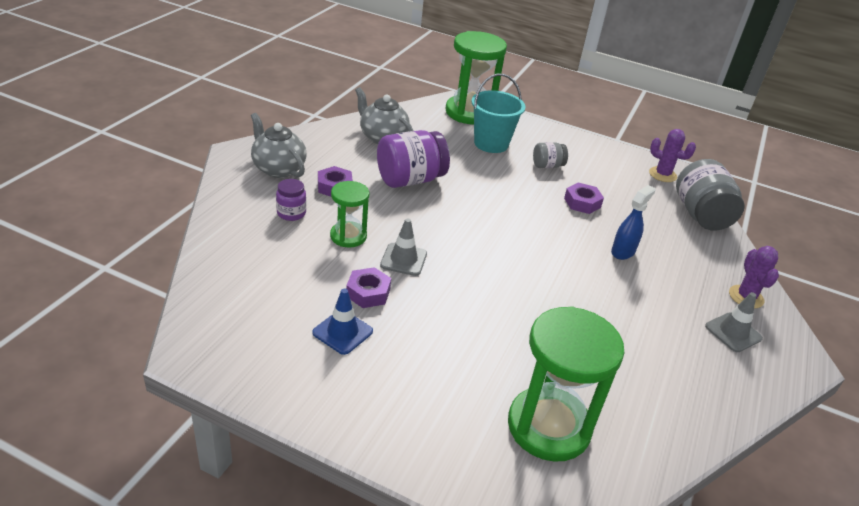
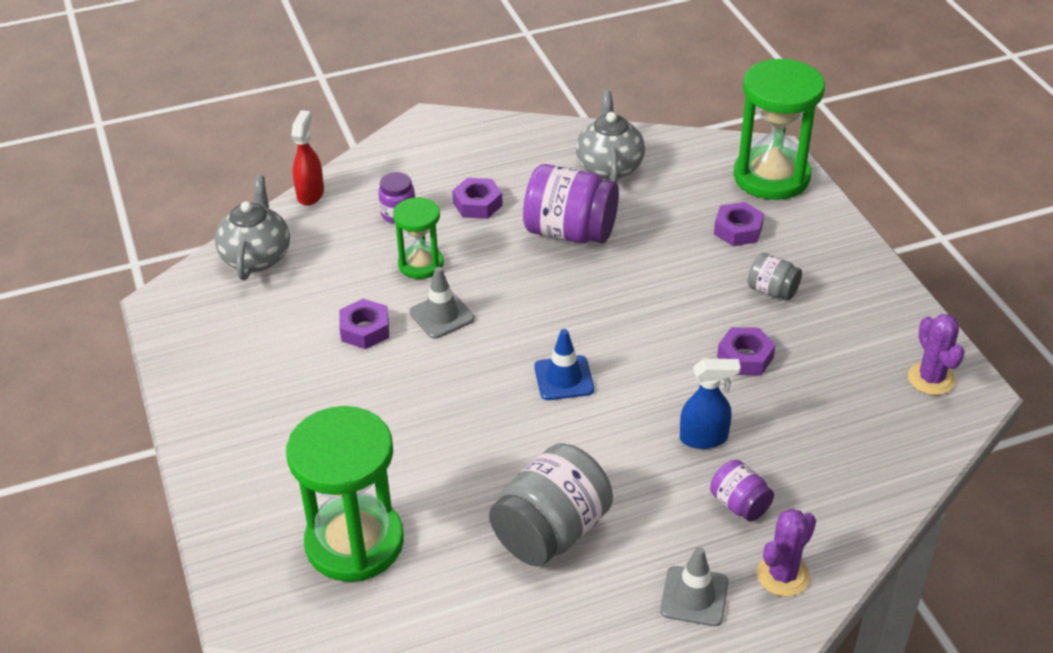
camera: 50 degrees right, 5 degrees up
grey teapot [251,113,306,178] -> grey teapot moved to [215,175,290,280]
blue traffic cone [312,289,373,355] -> blue traffic cone moved to [534,329,594,400]
turquoise bucket [472,74,526,153] -> purple nut [714,202,764,246]
grey jar [676,159,745,231] -> grey jar moved to [489,443,613,566]
none -> red spray bottle [292,110,324,206]
none -> purple jar [710,460,774,522]

